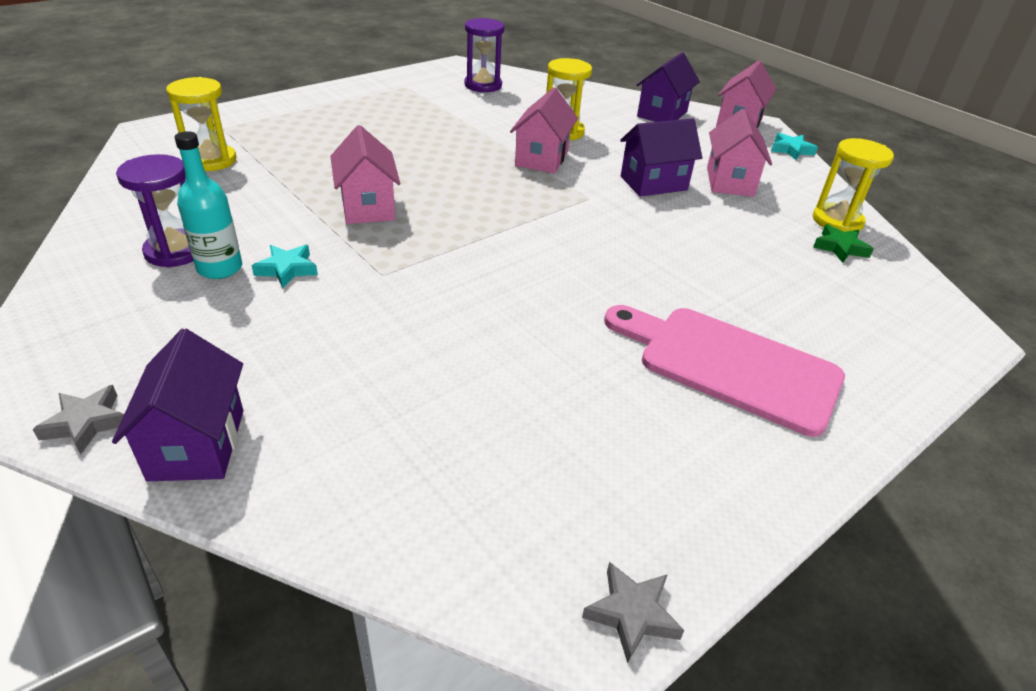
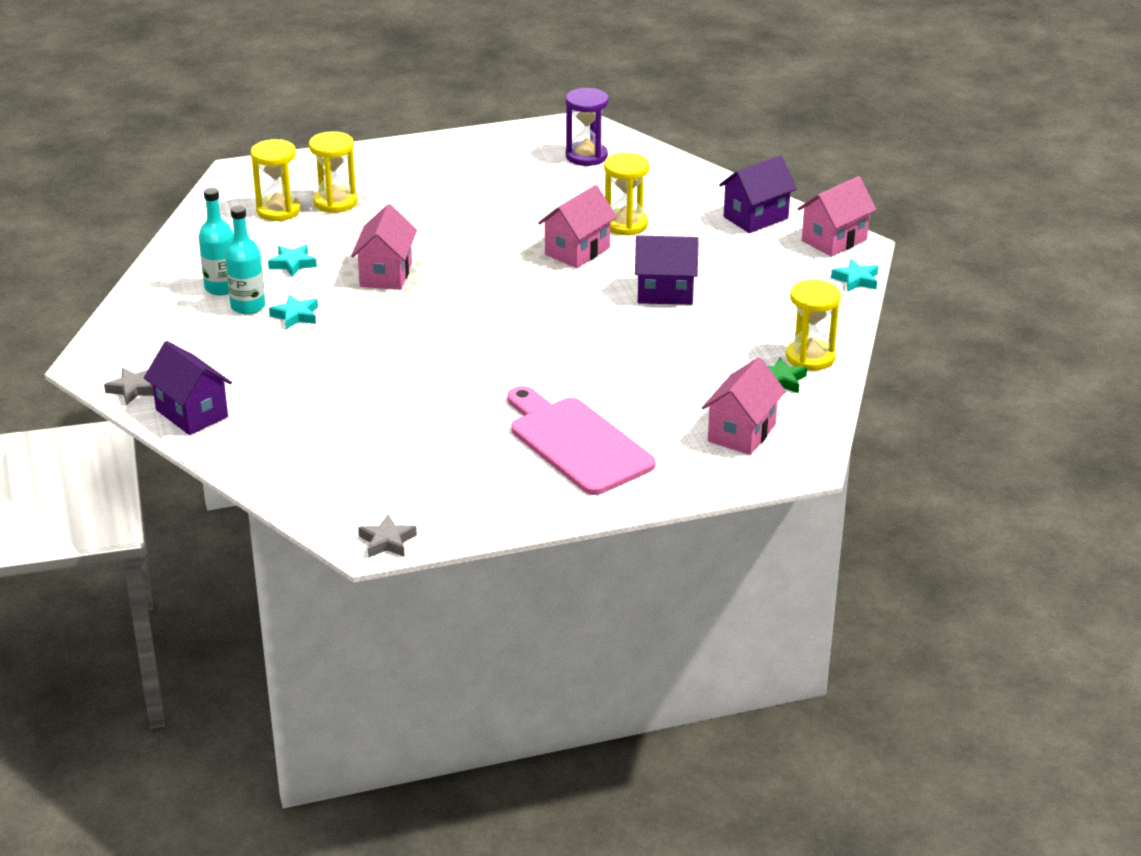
camera: 25 degrees right, 5 degrees down
purple house [112,329,244,481] -> purple house turned 60 degrees counterclockwise [144,341,232,435]
purple hourglass [116,154,193,267] -> turquoise bottle [199,188,234,295]
pink house [707,109,772,197] -> pink house moved to [702,357,786,455]
none -> turquoise star [268,245,317,277]
none -> yellow hourglass [309,131,357,213]

